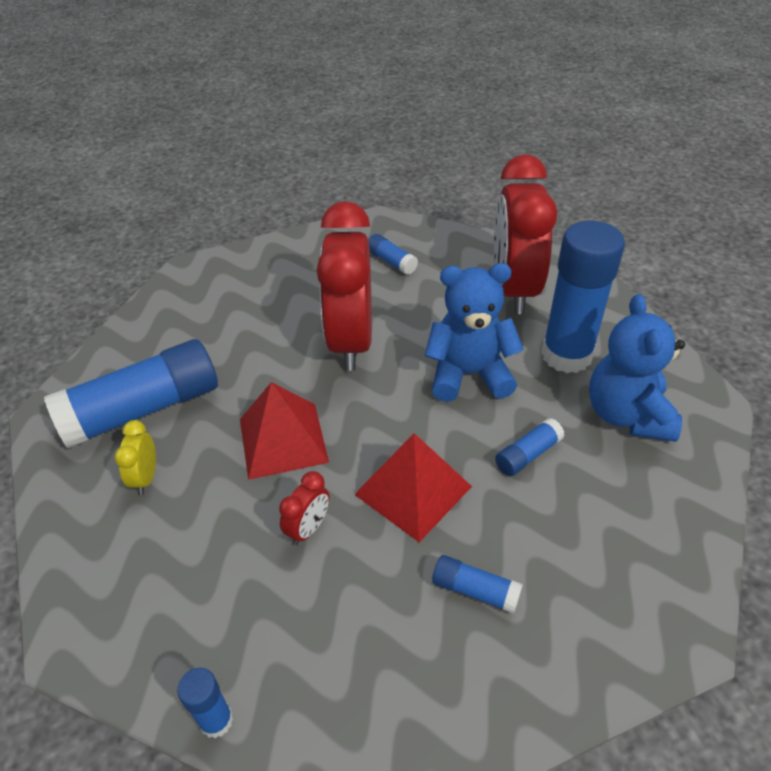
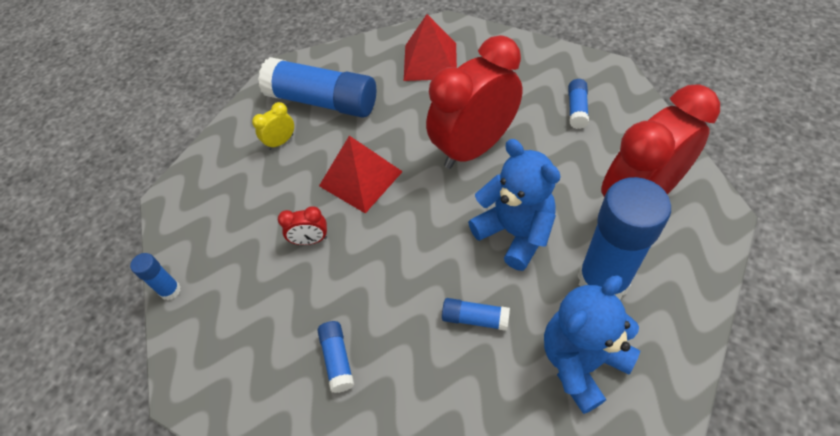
camera: 55 degrees right, 10 degrees up
red pyramid [354,433,472,542] -> red pyramid moved to [404,14,457,81]

